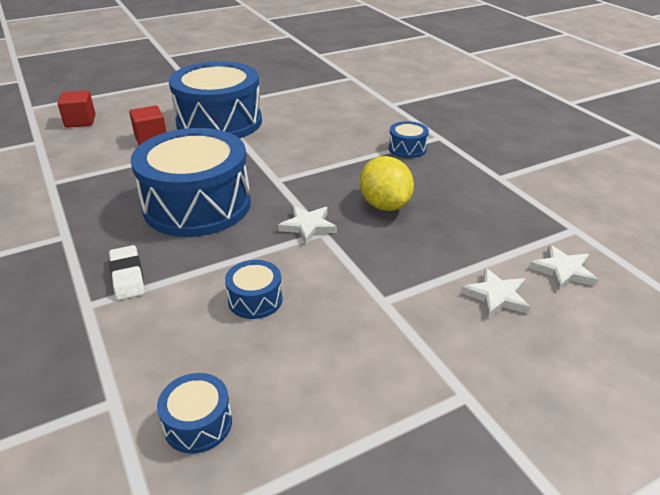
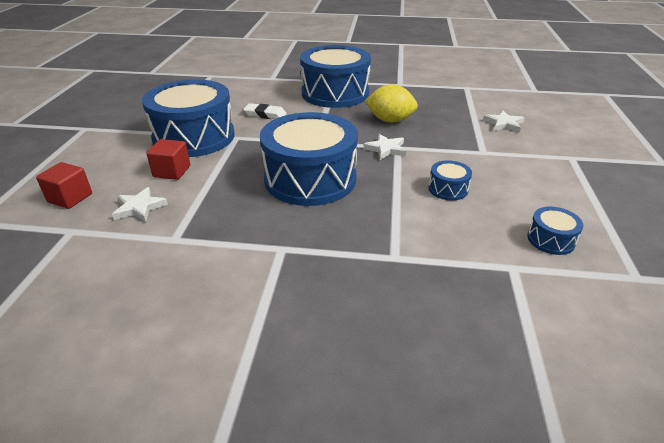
camera: 55 degrees left, 0 degrees up
white eraser [109,245,145,300] -> white eraser moved to [243,103,287,119]
blue drum [389,121,429,158] -> blue drum [300,45,371,108], size x2.41
white star [529,244,598,291] -> white star moved to [112,187,168,222]

